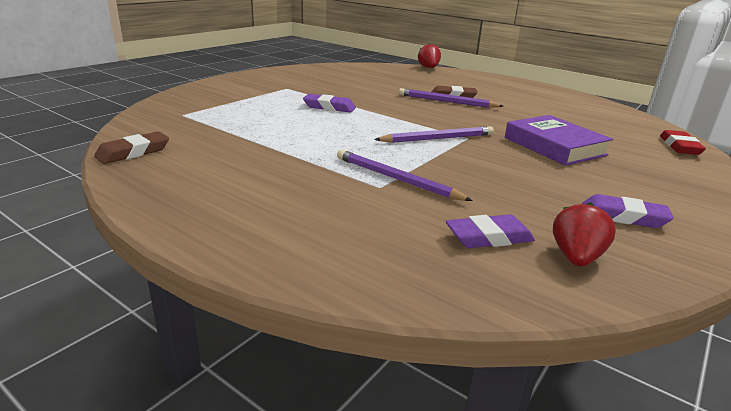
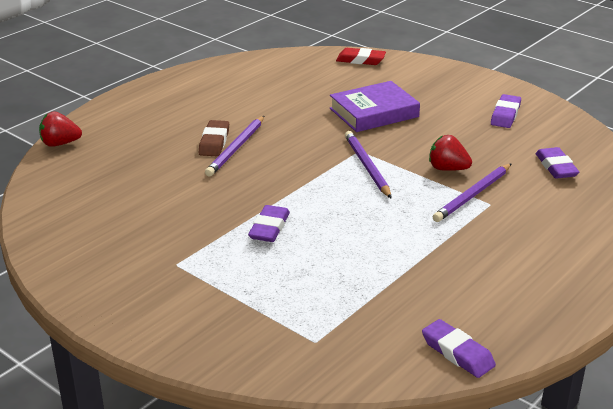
camera: 85 degrees left, 5 degrees up
brown eraser [94,131,169,164] -> purple eraser [422,319,496,378]
red strawberry [553,202,616,267] -> red strawberry moved to [429,135,472,171]

